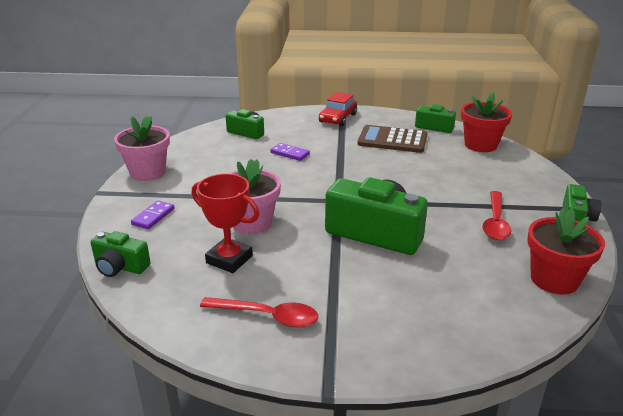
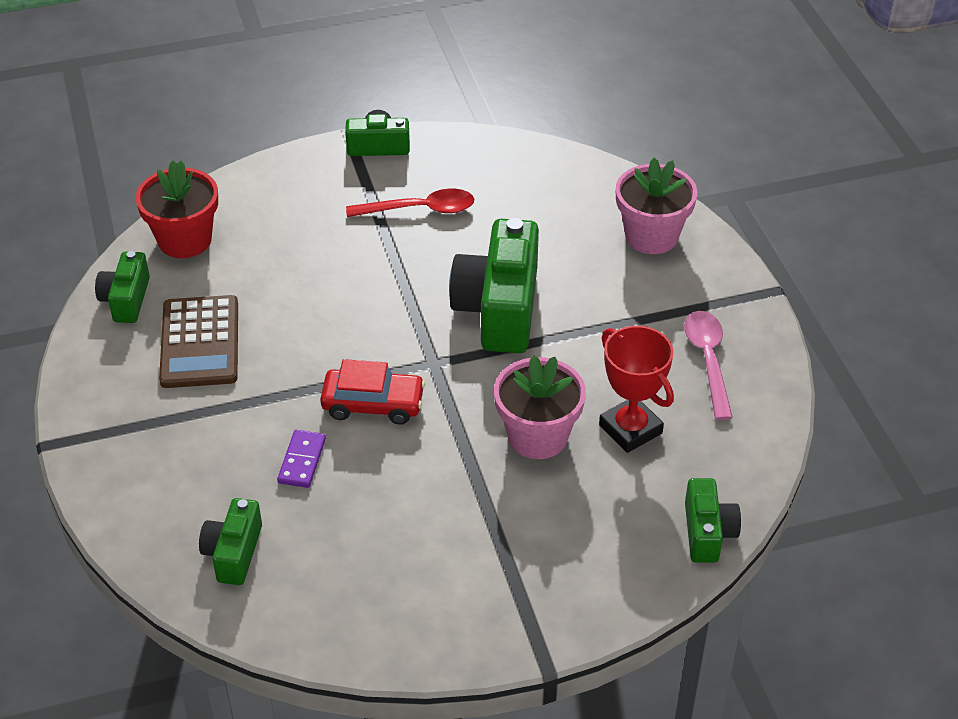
camera: 110 degrees left, 15 degrees up
pink flower pot [114,116,170,181] -> pink flower pot moved to [616,158,697,254]
purple domino [131,200,174,229] -> none
red trophy [192,174,259,273] -> red trophy turned 45 degrees counterclockwise [599,326,674,453]
red spoon [200,297,318,328] -> pink spoon [684,311,733,420]
red car [319,92,357,126] -> red car moved to [320,359,425,425]
red flower pot [527,208,605,295] -> none

